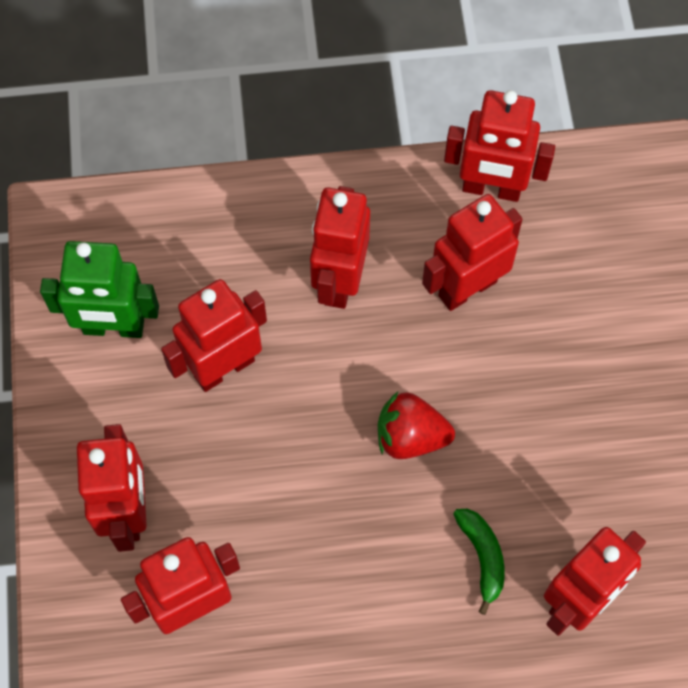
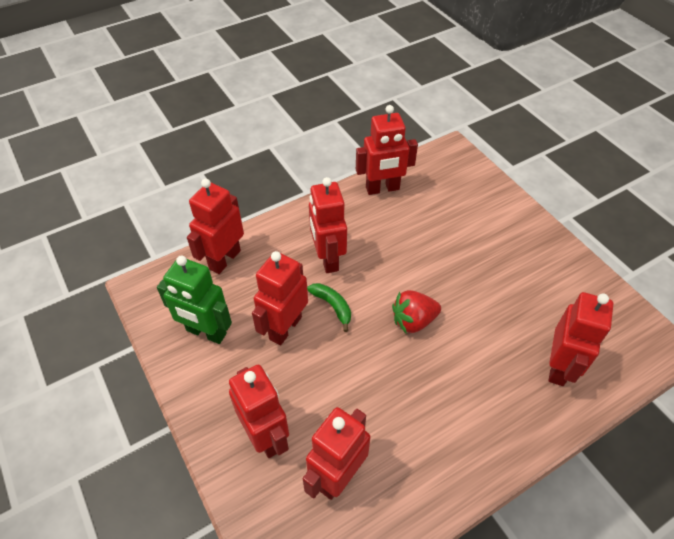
camera: 25 degrees left, 15 degrees down
green robot [40,241,159,338] -> green robot turned 45 degrees clockwise [157,255,232,344]
red robot [422,194,523,311] -> red robot moved to [187,179,244,274]
green banana [453,509,505,615] -> green banana moved to [307,283,351,332]

